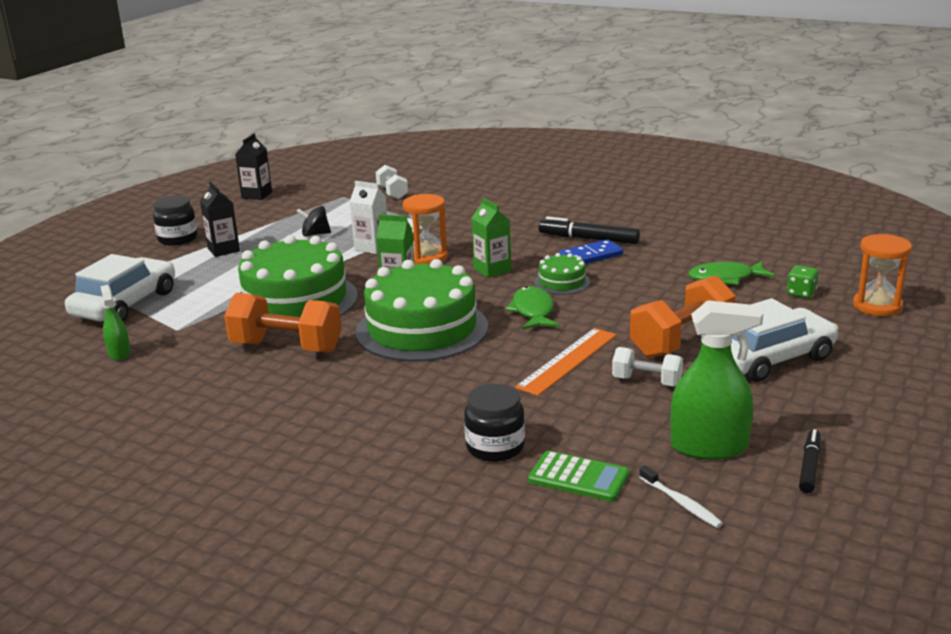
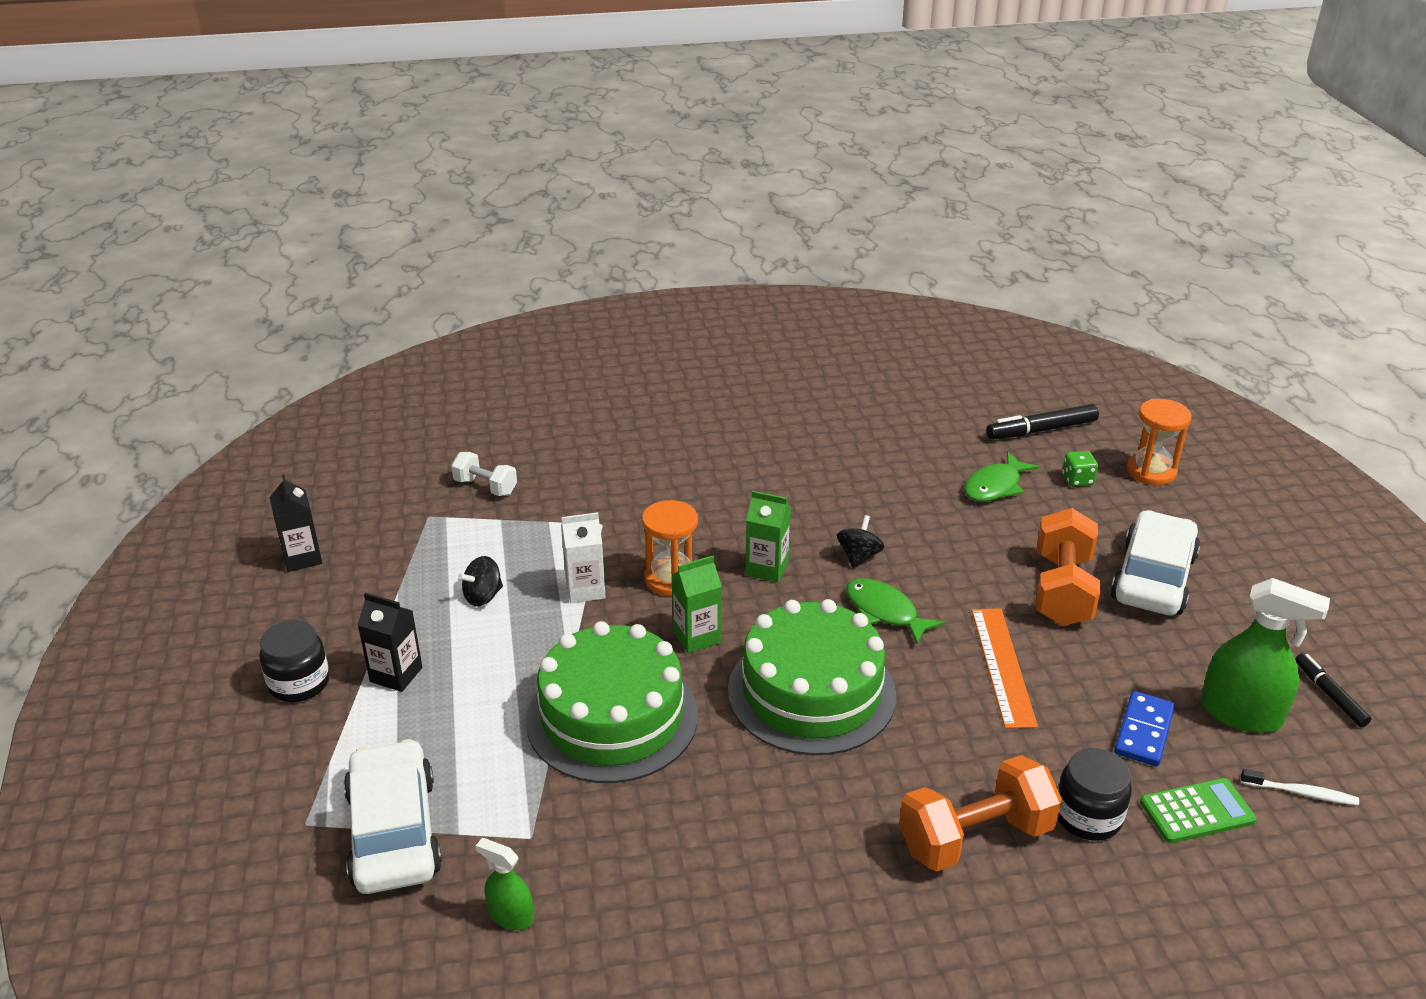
camera: 40 degrees left, 10 degrees up
orange dumbbell [224,293,342,353] -> orange dumbbell moved to [899,755,1062,872]
green cake [534,253,590,295] -> black spinning top [837,515,885,568]
black marker [539,217,640,244] -> black marker moved to [986,404,1099,439]
blue domino [559,239,623,264] -> blue domino moved to [1114,691,1175,767]
white dumbbell [612,347,683,387] -> none
green spray bottle [670,300,763,460] -> green spray bottle turned 60 degrees clockwise [1200,578,1330,733]

